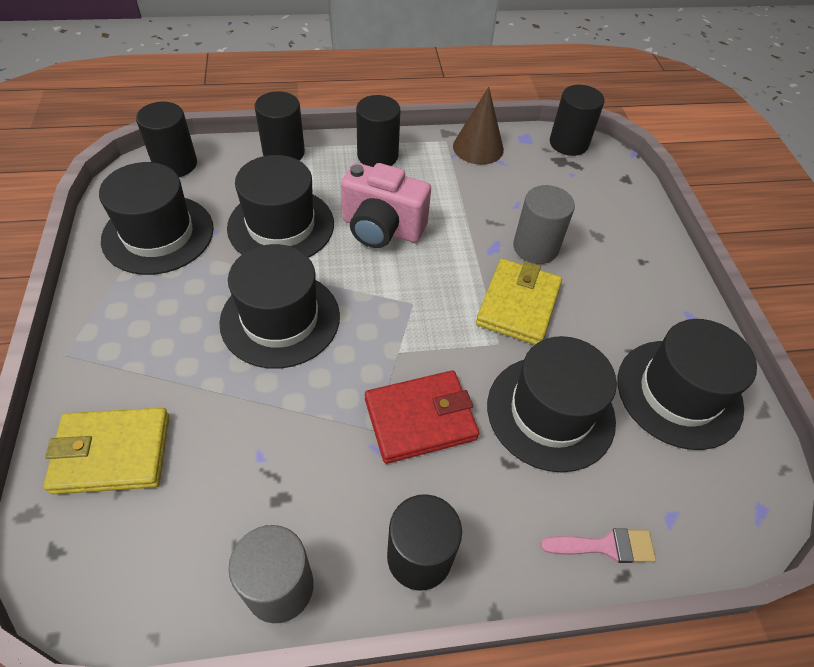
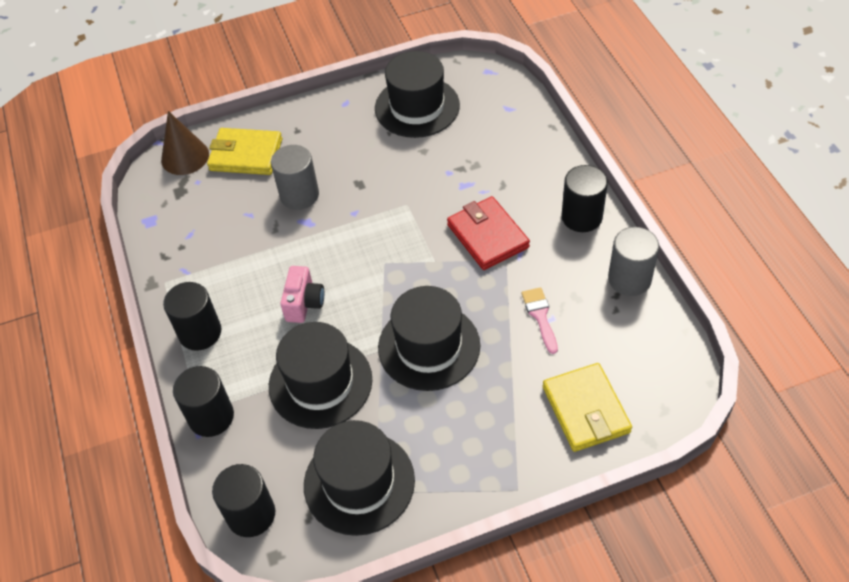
camera: 95 degrees left, 0 degrees up
pink camera [341,163,431,248] -> pink camera [280,266,324,323], size x0.63
brown cone [453,87,504,165] -> brown cone moved to [161,111,209,175]
yellow wallet [476,259,562,345] -> yellow wallet moved to [207,128,282,175]
black hat [487,336,617,472] -> none
pink brush [540,528,656,563] -> pink brush moved to [521,287,558,354]
black cylinder [550,85,605,156] -> none

